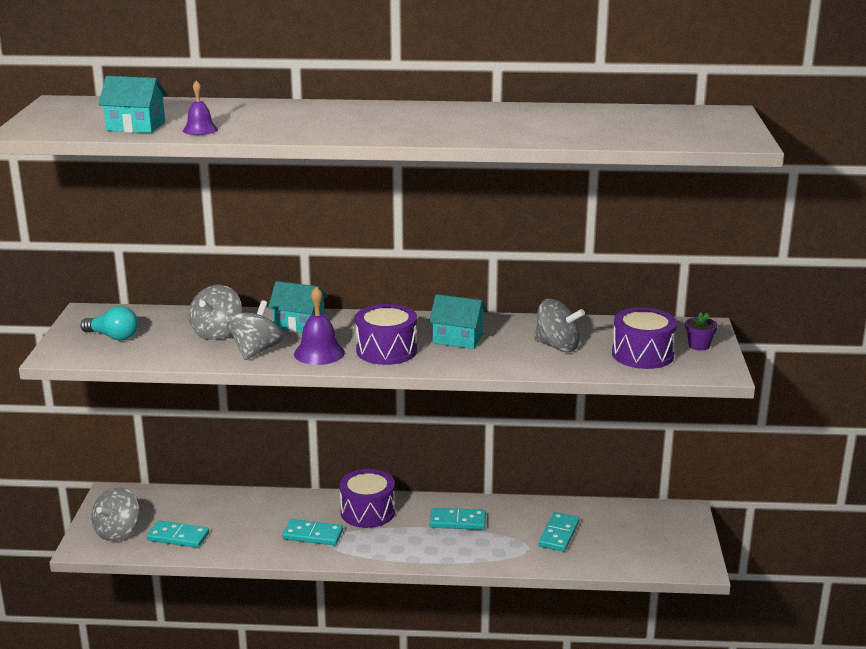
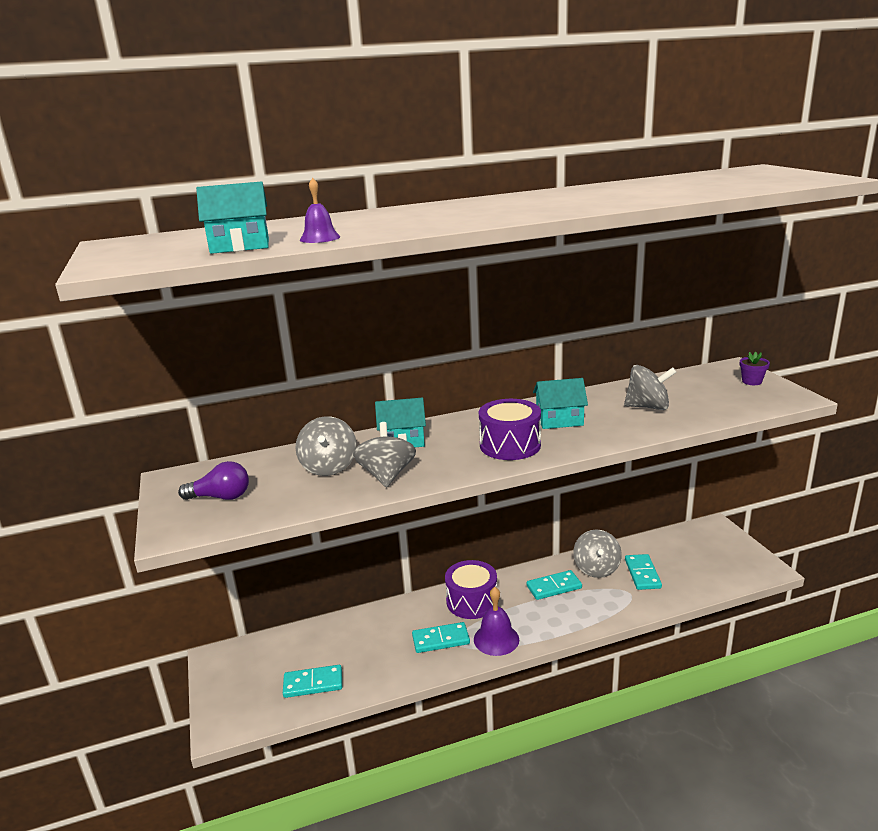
camera: 20 degrees left, 0 degrees up
turquoise light bulb [81,306,138,341] -> purple light bulb [178,461,249,500]
grey spinning top [91,487,139,541] -> grey spinning top moved to [573,530,622,578]
purple bell [294,286,345,365] -> purple bell moved to [474,587,519,656]
purple drum [612,307,677,369] -> none

